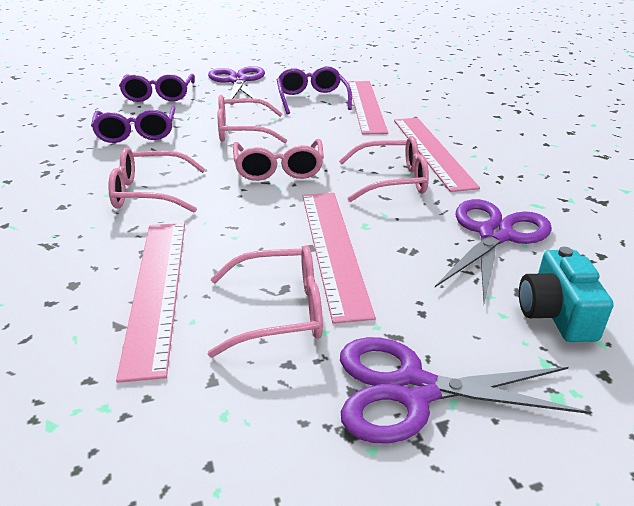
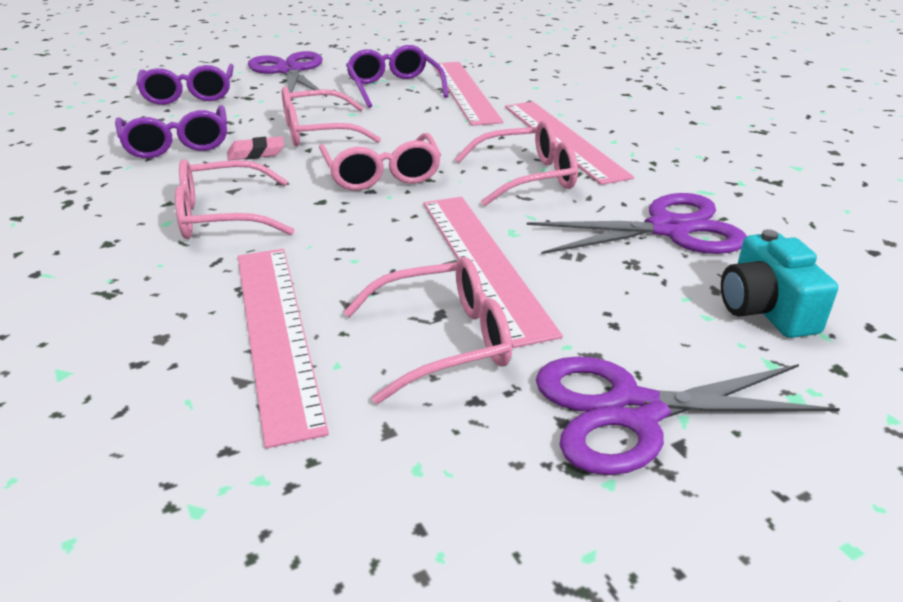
camera: 10 degrees left, 0 degrees up
purple scissors [435,199,552,303] -> purple scissors turned 60 degrees clockwise [527,193,747,254]
none -> pink eraser [227,136,284,161]

